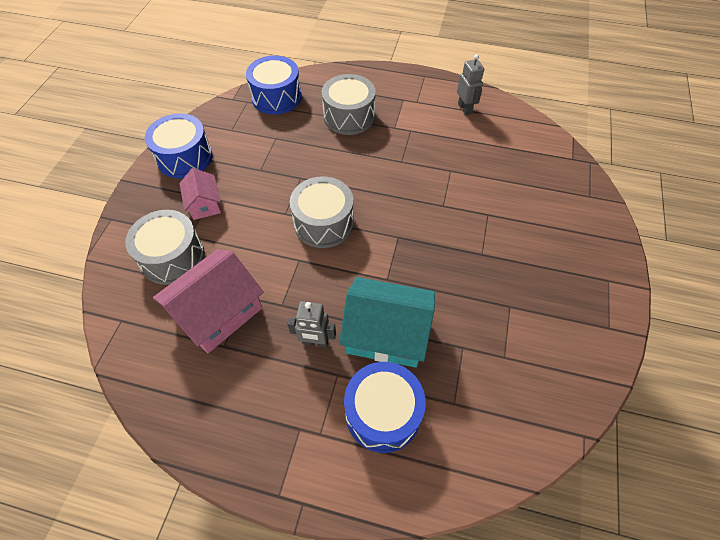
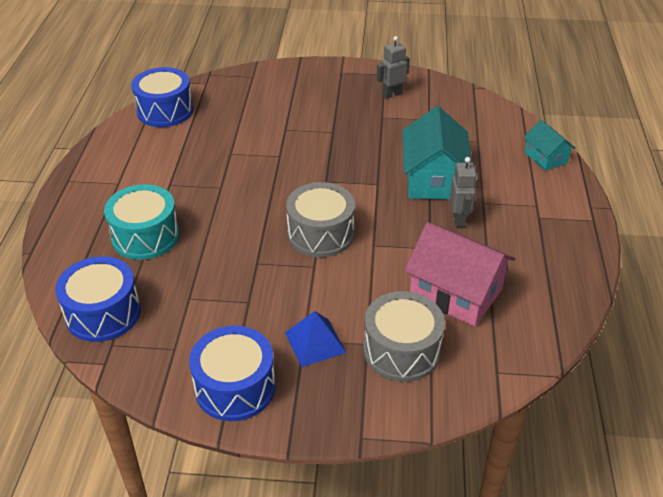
camera: 100 degrees left, 15 degrees down
pink house [179,168,221,220] -> blue pyramid [285,311,346,367]
grey drum [322,74,376,135] -> turquoise drum [104,184,180,260]
blue drum [344,362,426,453] -> blue drum moved to [131,67,193,127]
grey robot [457,54,484,115] -> grey robot moved to [376,36,409,99]
none -> turquoise house [523,120,576,171]

